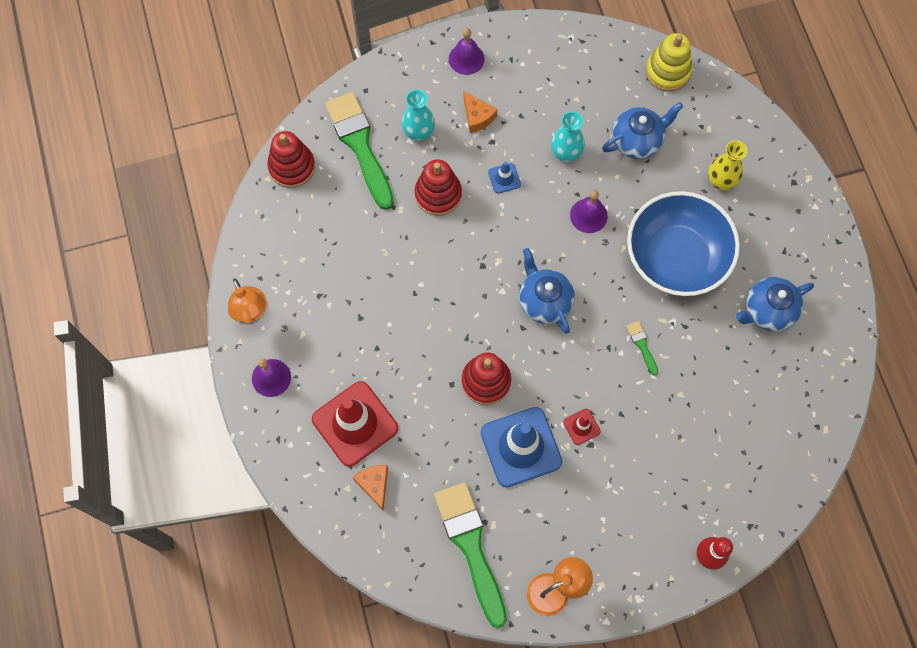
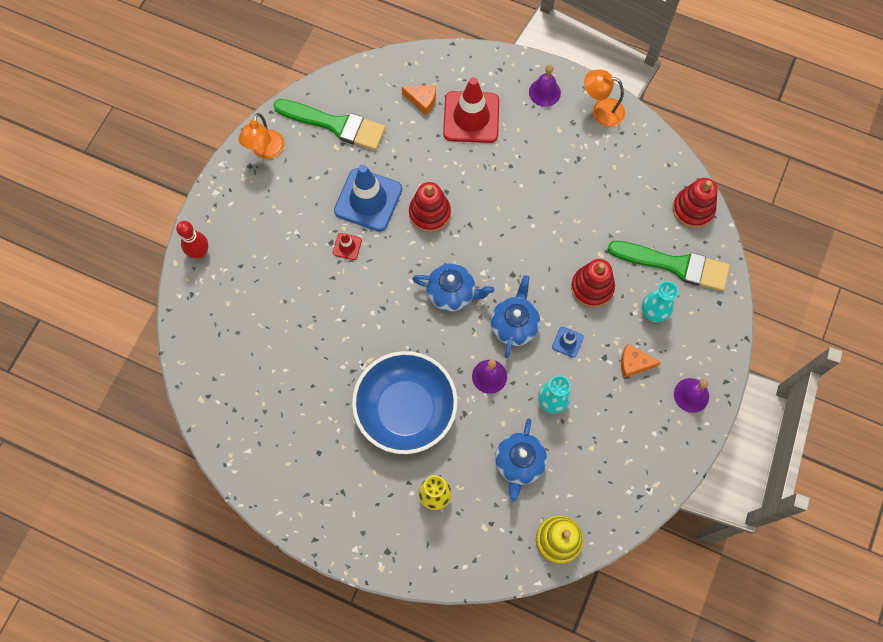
camera: 130 degrees right, 0 degrees up
green brush [626,321,658,376] -> none
blue teapot [736,277,814,331] -> blue teapot moved to [490,275,540,358]

